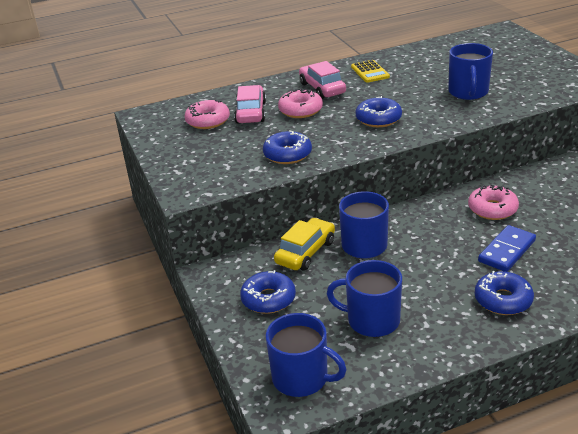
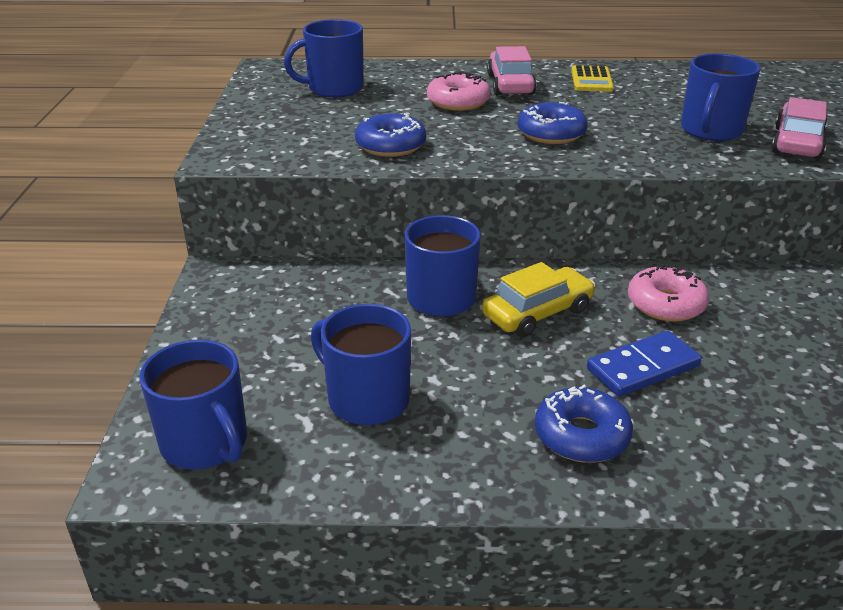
camera: 20 degrees right, 0 degrees up
pink donut [184,100,230,129] -> blue mug [284,19,364,97]
pink car [234,85,266,124] -> pink car moved to [771,97,827,159]
blue donut [240,270,296,314] -> none
yellow car [274,218,335,271] -> yellow car moved to [482,262,595,337]

